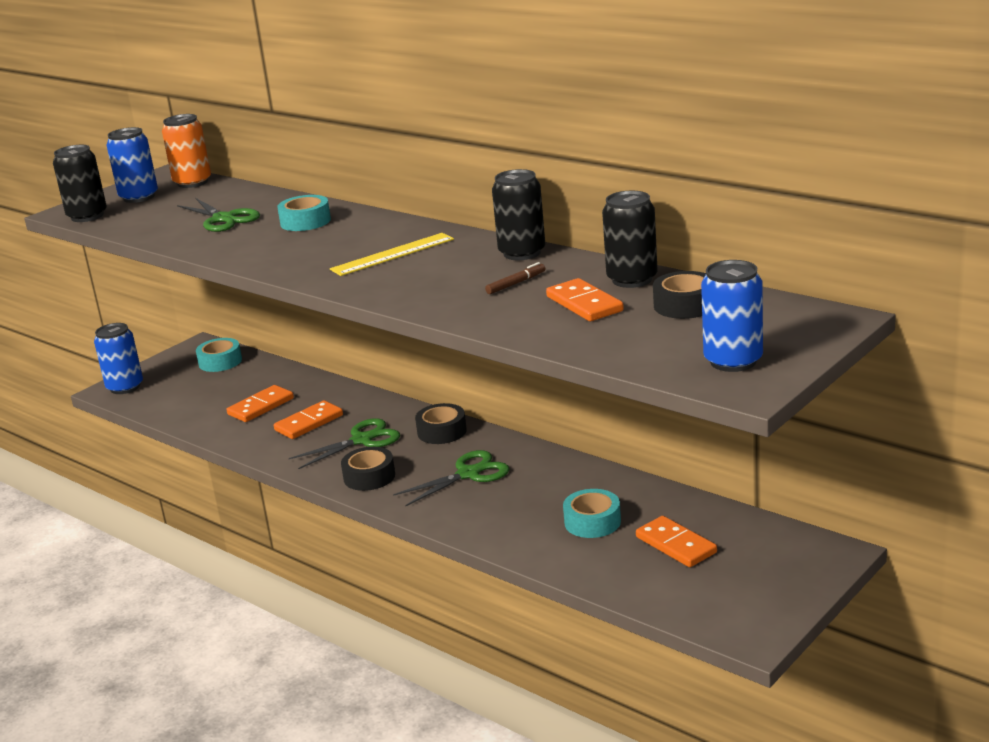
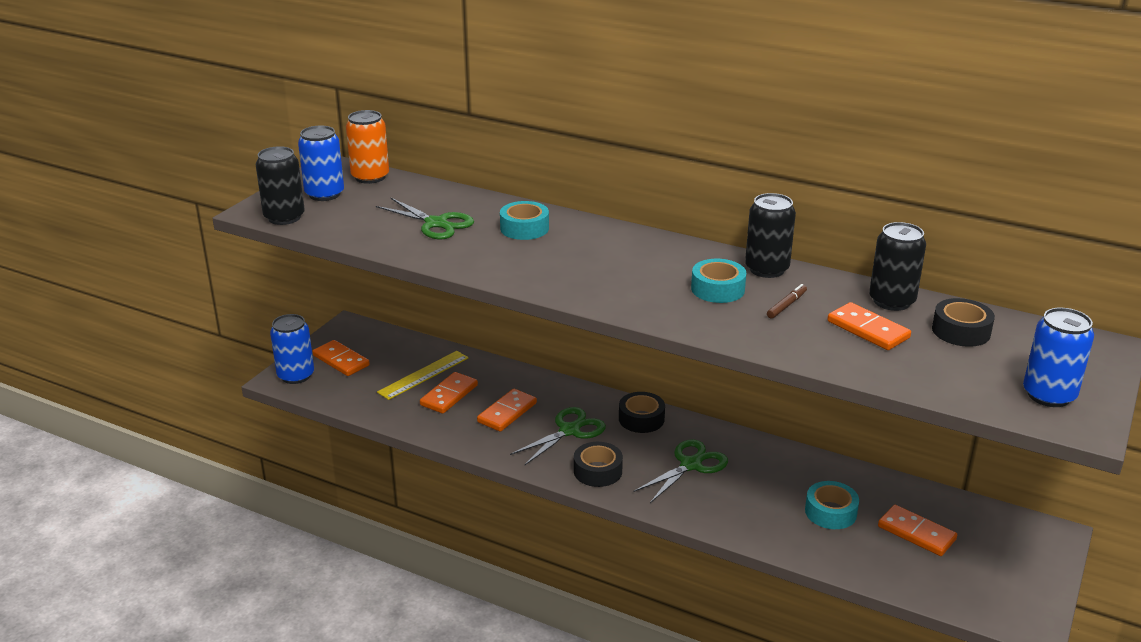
camera: 15 degrees left, 5 degrees up
turquoise tape [196,338,242,372] -> turquoise tape moved to [691,259,746,303]
yellow ruler [330,233,454,276] -> yellow ruler moved to [377,351,469,400]
none -> orange domino [313,340,370,376]

